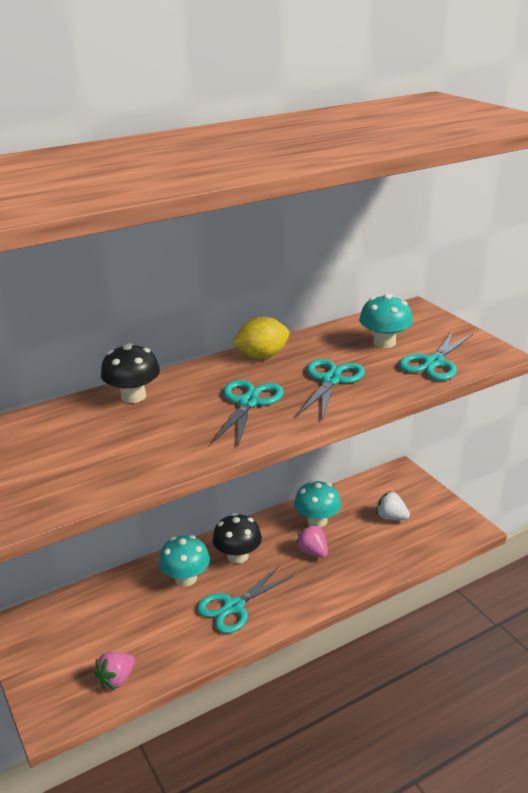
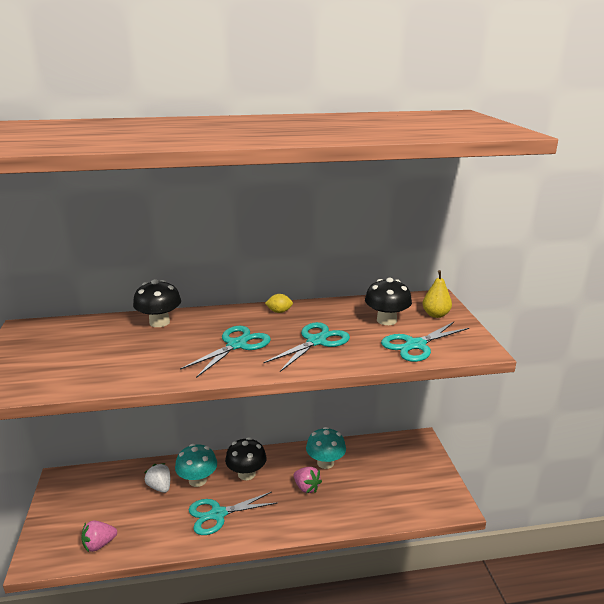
camera: 20 degrees right, 5 degrees down
yellow lemon [232,317,289,358] -> yellow lemon [265,294,293,313], size x0.55
pink strawberry [295,525,328,558] -> pink strawberry turned 150 degrees clockwise [293,467,322,493]
turquoise mushroom [359,294,413,348] -> black mushroom [365,278,412,325]
white strawberry [376,491,410,520] -> white strawberry moved to [144,463,170,493]
none -> yellow pear [423,270,452,318]

